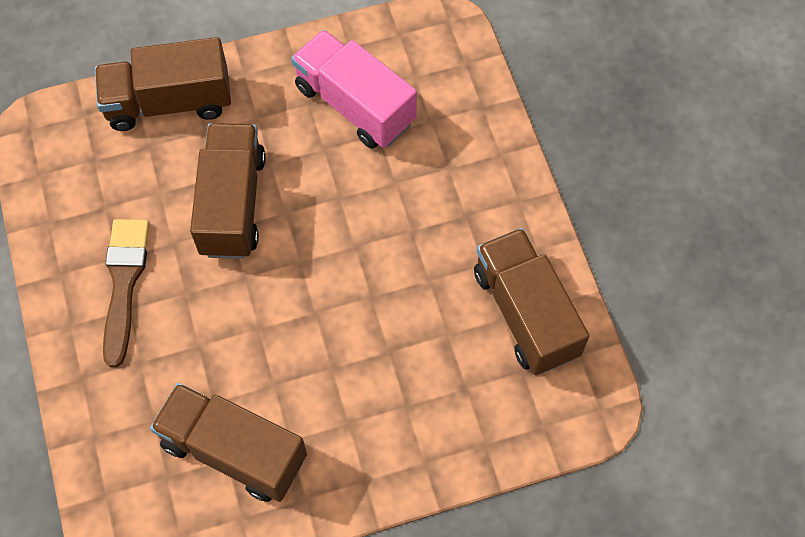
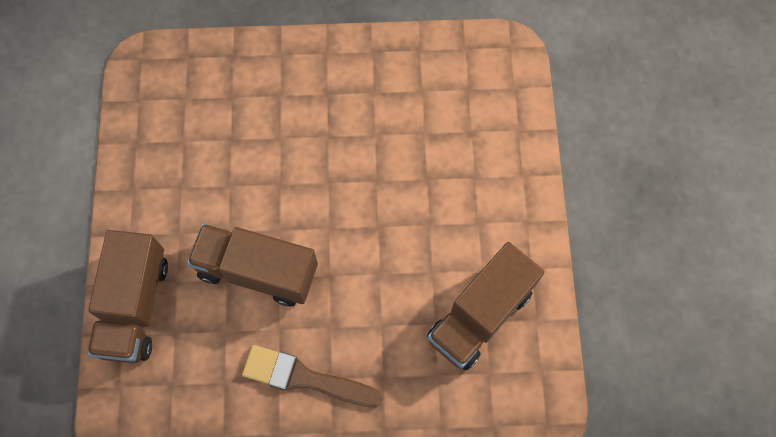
camera: 75 degrees left, 5 degrees up
pink truck [291,30,417,149] -> none
brown truck [474,228,589,375] -> none

